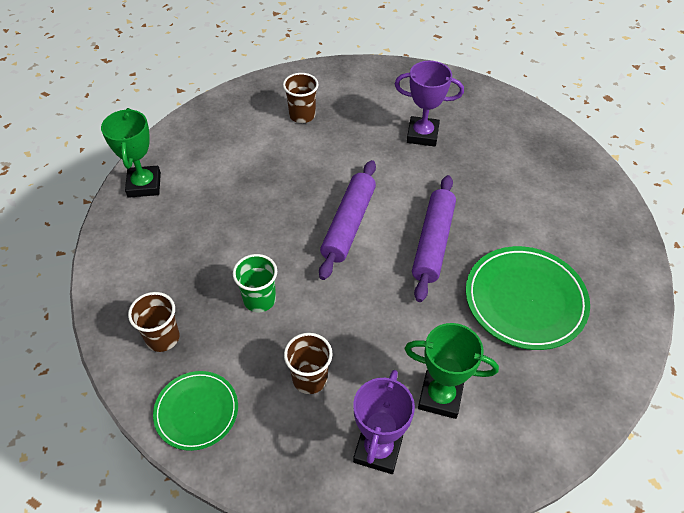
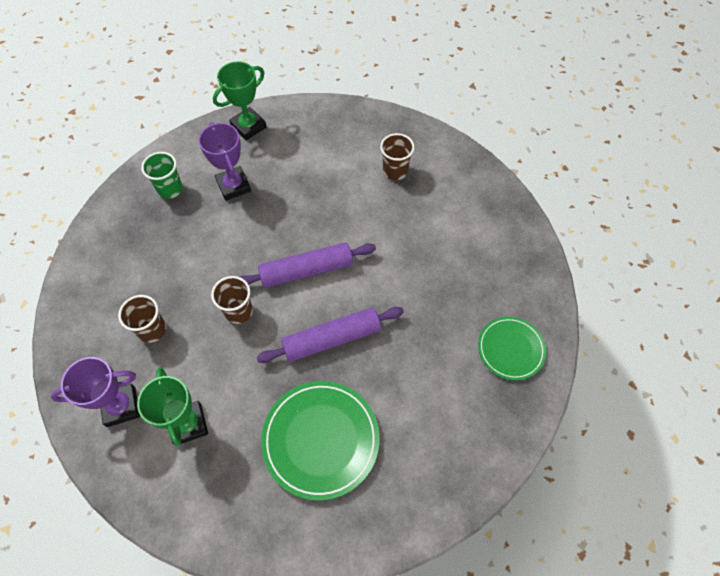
camera: 55 degrees right, 10 degrees up
brown cup [128,292,179,352] -> brown cup moved to [211,276,253,324]
green plate [153,371,238,451] -> green plate moved to [478,317,546,380]
green cup [233,254,277,312] -> green cup moved to [141,152,183,199]
purple trophy [395,61,464,147] -> purple trophy moved to [199,122,251,201]

